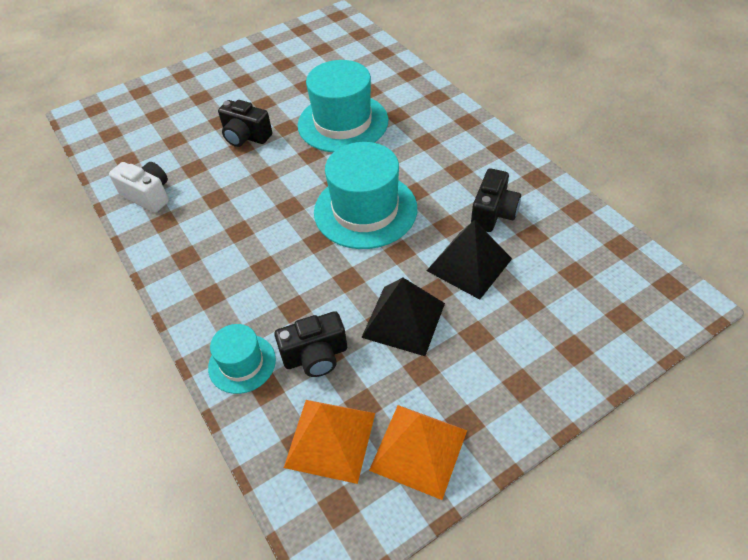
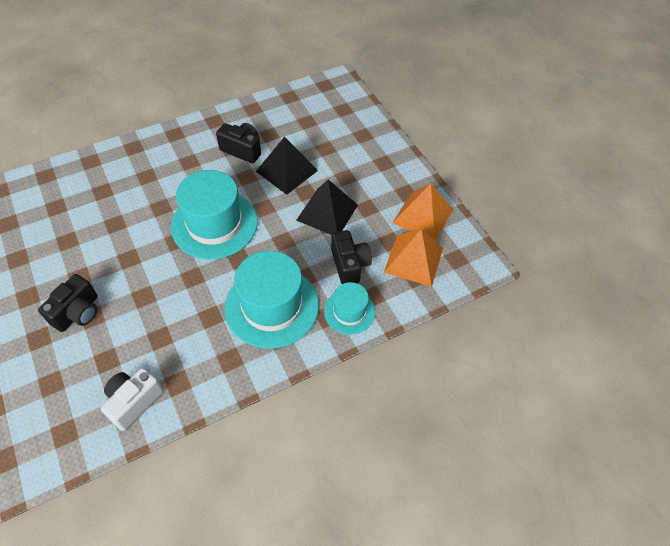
camera: 90 degrees left, 5 degrees up
turquoise hat [298,60,388,152] -> turquoise hat moved to [225,251,319,349]

